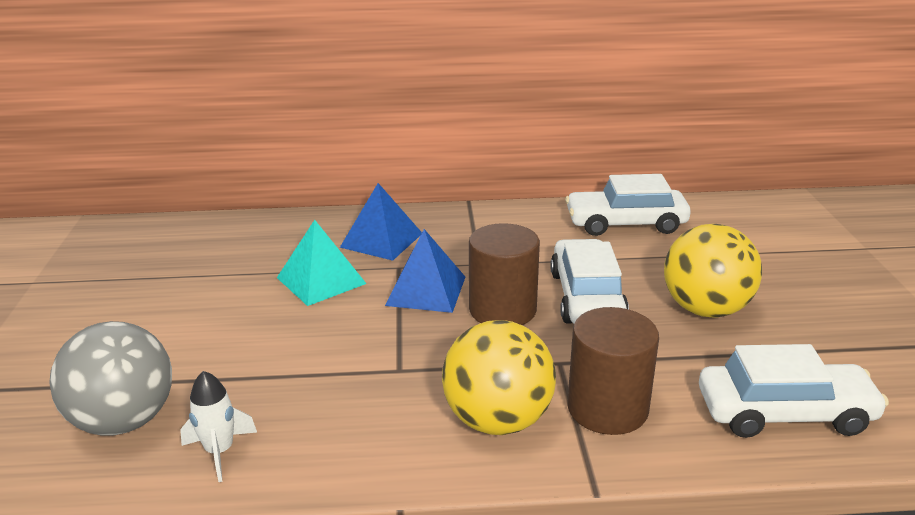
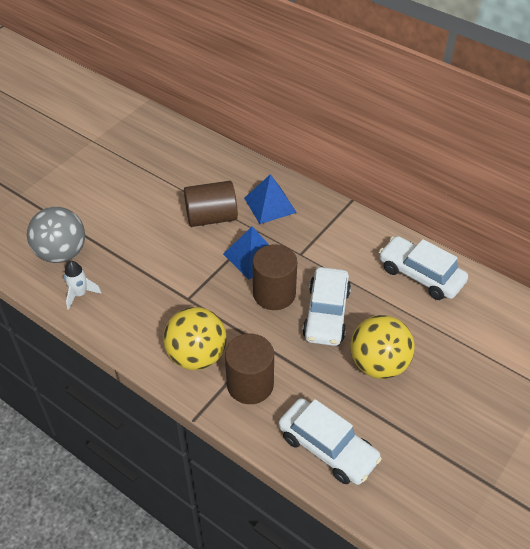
camera: 40 degrees right, 20 degrees up
turquoise pyramid [277,220,367,306] -> brown cylinder [184,181,238,227]
white car [550,239,629,324] -> white car turned 150 degrees clockwise [302,267,351,346]

